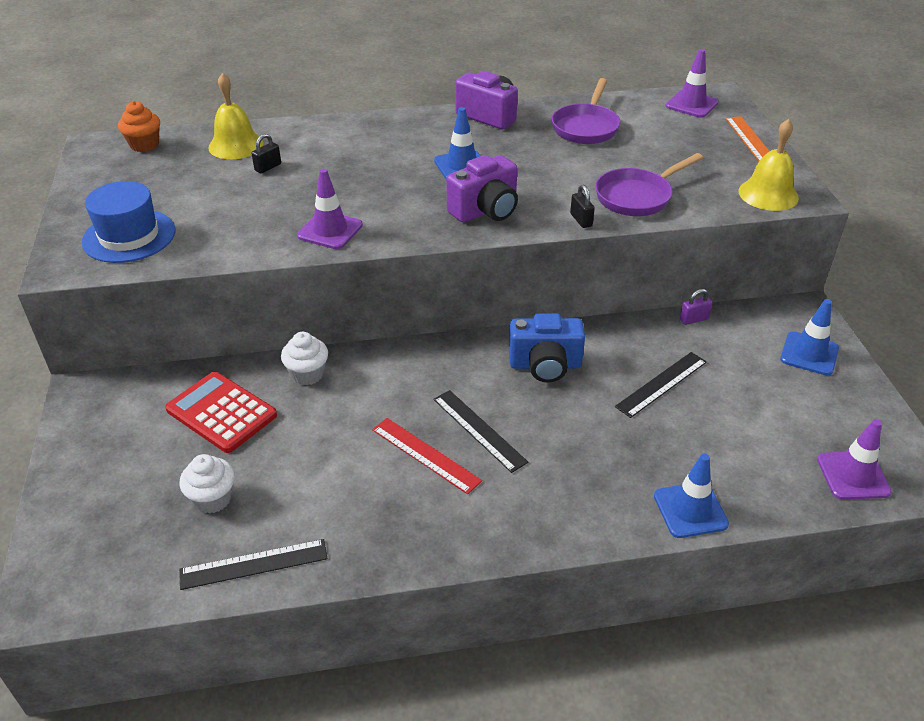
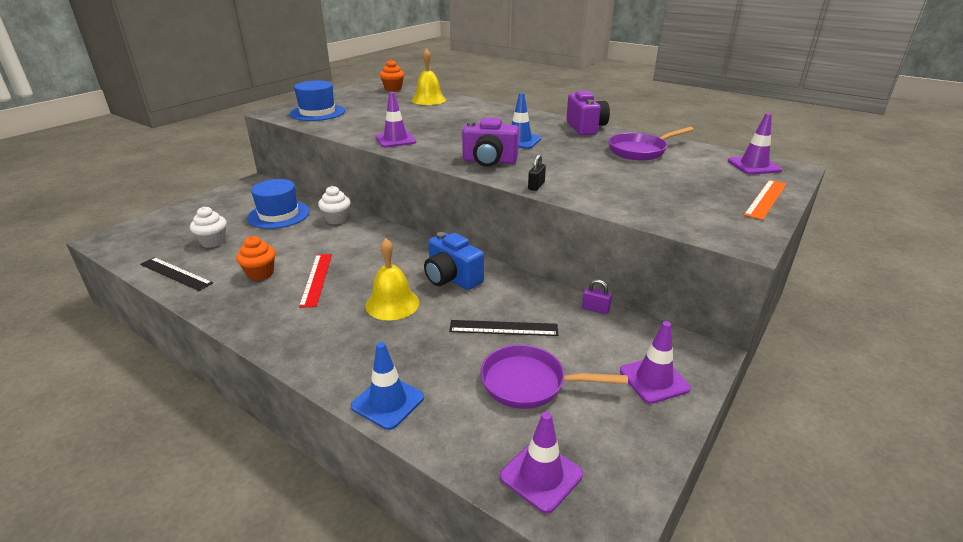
camera: 45 degrees right, 10 degrees down
red calculator [165,372,277,453] -> blue hat [247,179,310,229]
black padlock [252,134,281,173] -> none
black ruler [433,390,528,473] -> none
purple pan [595,153,703,216] -> purple pan moved to [480,345,628,409]
yellow bell [738,119,799,211] -> yellow bell moved to [366,238,420,320]
blue traffic cone [780,299,839,376] -> purple traffic cone [620,321,691,404]
none -> orange cupcake [236,236,276,281]

